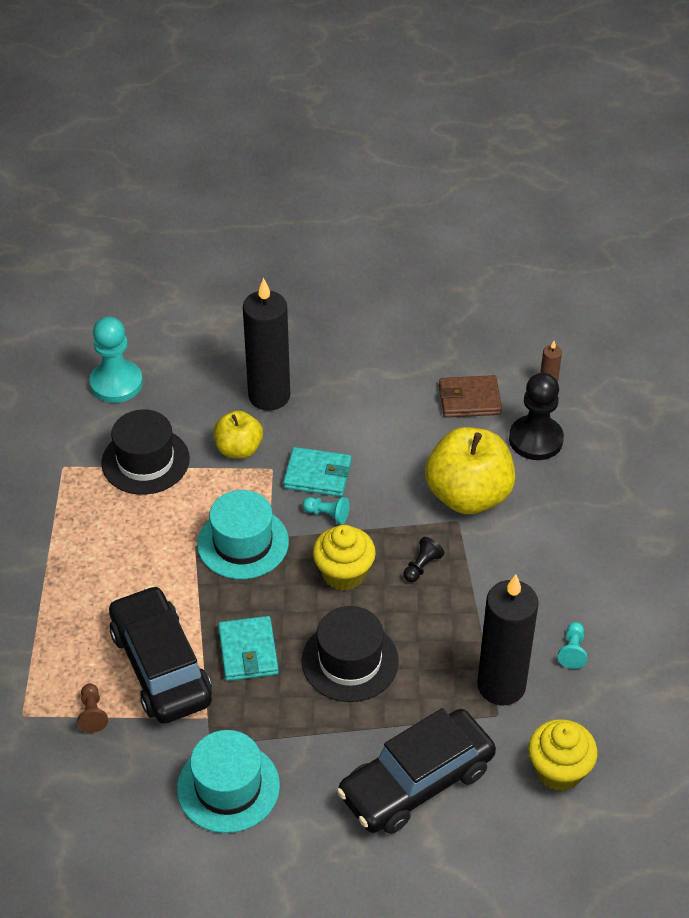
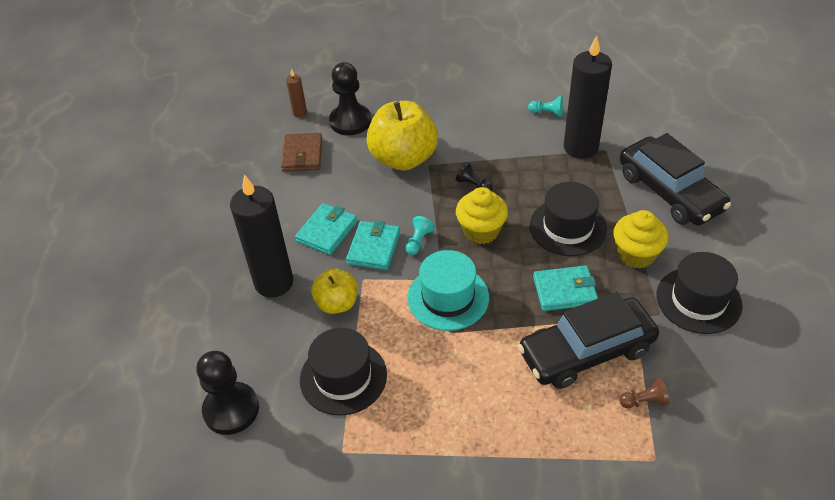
camera: 85 degrees left, 0 degrees up
turquoise pawn [90,316,143,403] -> black pawn [197,351,259,435]
turquoise hat [177,730,280,833] -> black hat [656,252,742,334]
yellow cupcake [528,719,598,791] -> yellow cupcake moved to [613,210,669,269]
none -> turquoise wallet [295,203,357,255]

